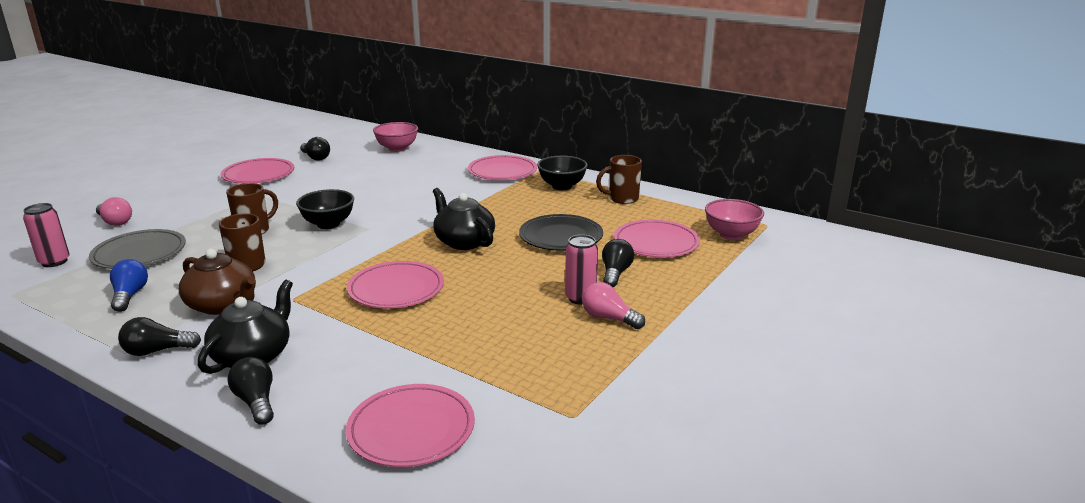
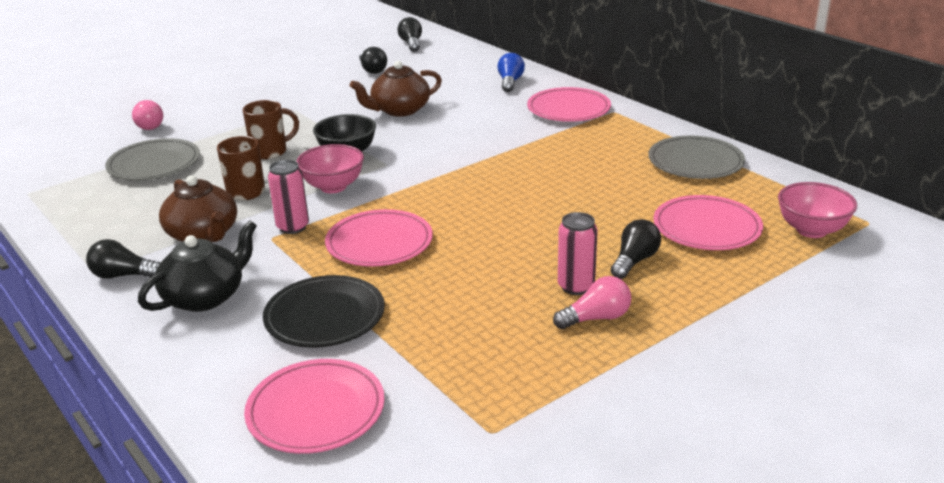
camera: 20 degrees right, 5 degrees up
pink can [23,203,70,267] -> pink can moved to [268,160,309,234]
blue light bulb [110,259,148,312] -> blue light bulb moved to [497,53,525,92]
pink plate [221,158,294,184] -> none
black light bulb [228,357,274,425] -> black light bulb moved to [397,17,422,52]
pink bowl [373,122,418,152] -> pink bowl moved to [296,144,364,193]
black teapot [433,188,495,250] -> none
black plate [519,214,603,251] -> black plate moved to [263,275,385,348]
black bowl [537,156,588,190] -> none
pink light bulb [582,282,645,329] -> pink light bulb turned 105 degrees clockwise [553,276,631,329]
brown mug [596,155,642,204] -> grey plate [648,136,745,179]
none -> brown teapot [350,61,442,117]

